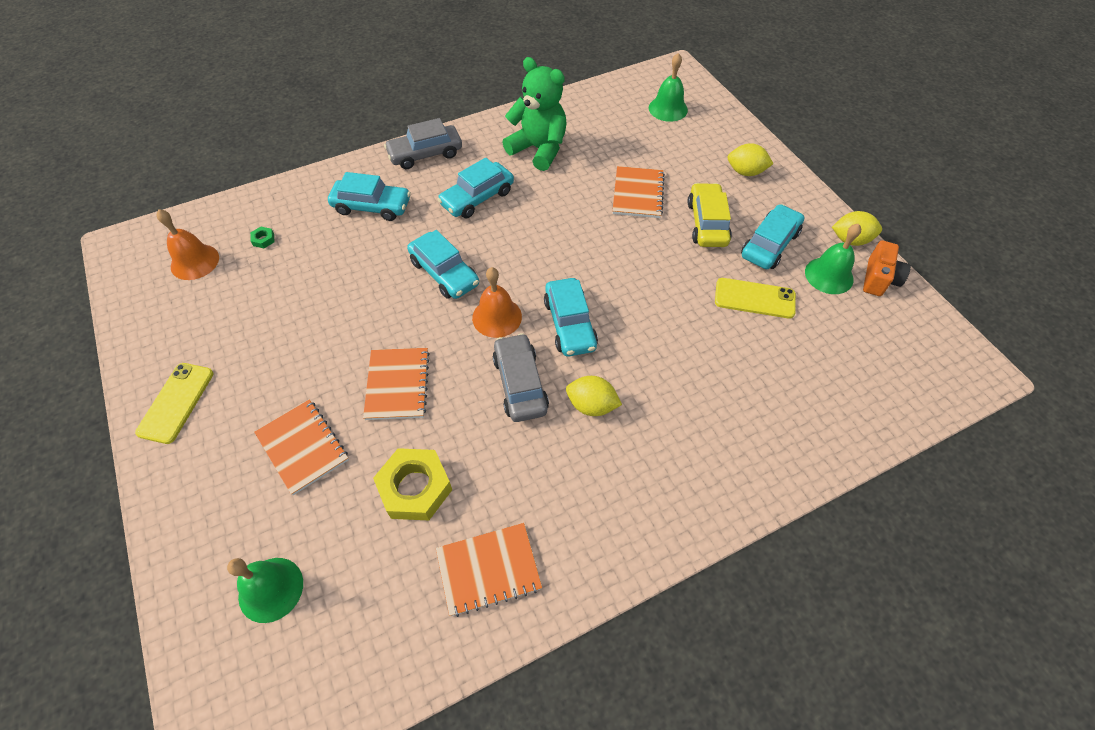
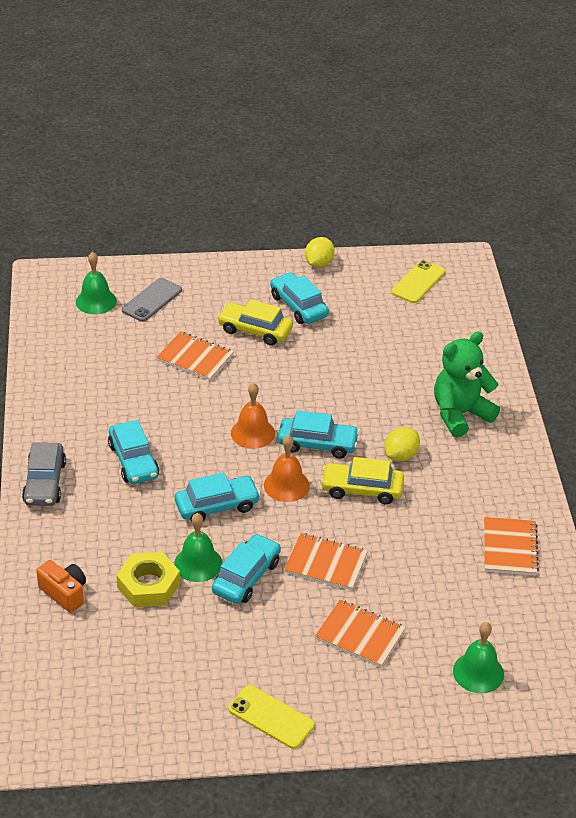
camera: 70 degrees left, 15 degrees down
orange bell [157,209,219,280] -> orange bell moved to [231,383,275,449]
green nut [250,227,275,248] -> none
orange notebook [254,399,349,495] -> orange notebook turned 45 degrees clockwise [315,600,406,667]
turquoise car [328,172,411,221] -> turquoise car moved to [212,534,281,604]
yellow nut [373,448,452,520] -> yellow nut moved to [116,552,180,607]
grey car [493,333,549,422] -> yellow car [320,457,404,504]
green teddy bear [502,57,567,171] -> green teddy bear moved to [434,331,500,437]
yellow phone [715,278,796,319] -> yellow phone moved to [391,260,445,303]
yellow lemon [728,143,773,176] -> none
green bell [805,224,861,294] -> green bell moved to [174,513,222,582]
orange camera [863,240,911,296] -> orange camera moved to [36,560,86,613]
none -> grey phone [122,278,182,322]

